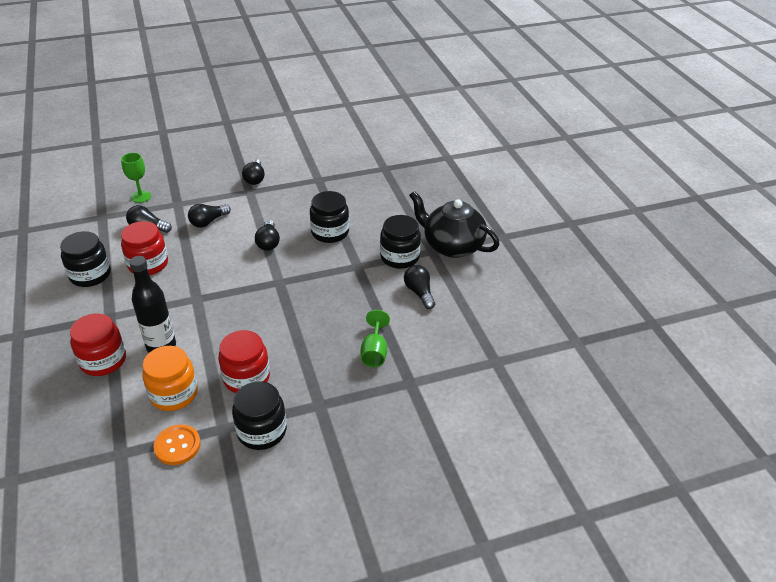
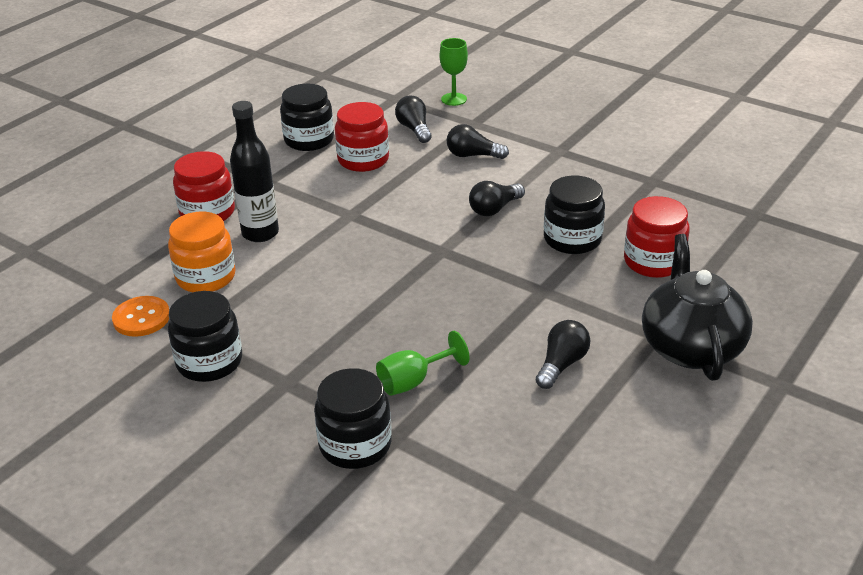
camera: 55 degrees right, 5 degrees down
red jar [218,330,270,393] -> red jar moved to [624,196,690,278]
black light bulb [242,159,265,185] -> none
black jar [380,215,421,269] -> black jar moved to [314,368,392,469]

